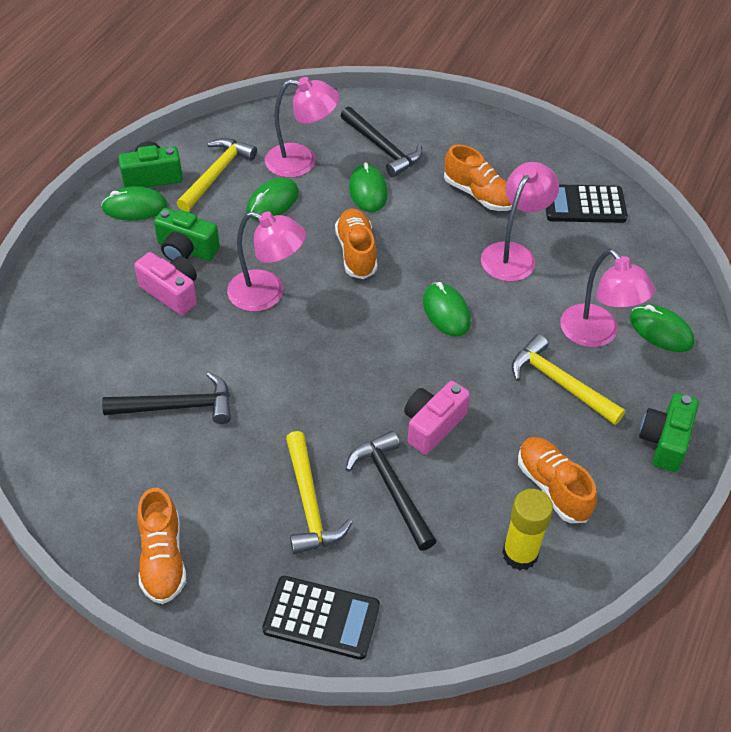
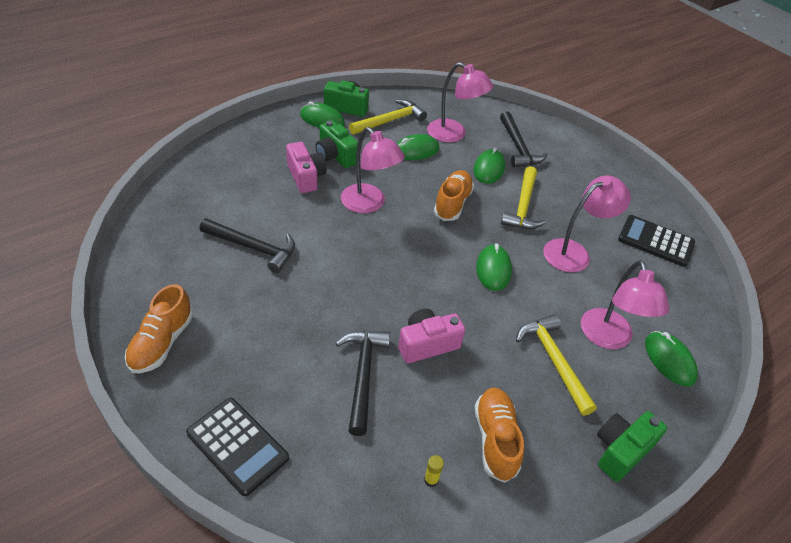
camera: 25 degrees right, 5 degrees down
yellow hammer [286,431,352,555] -> yellow hammer moved to [501,166,546,229]
orange shoe [444,144,512,211] -> none
yellow glue stick [502,489,553,570] -> yellow glue stick [424,455,444,487], size x0.43

